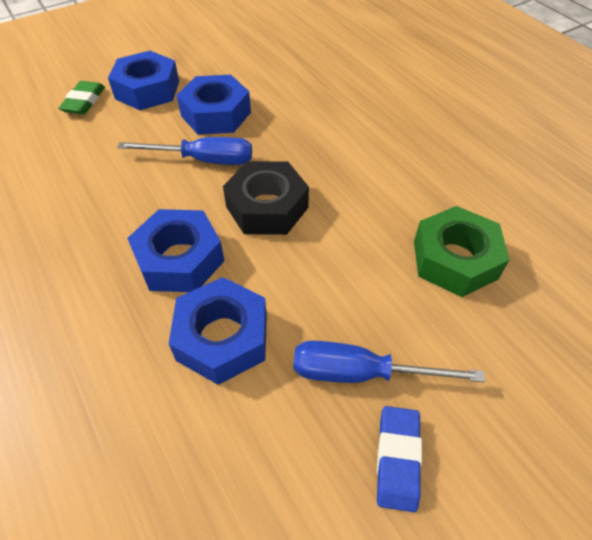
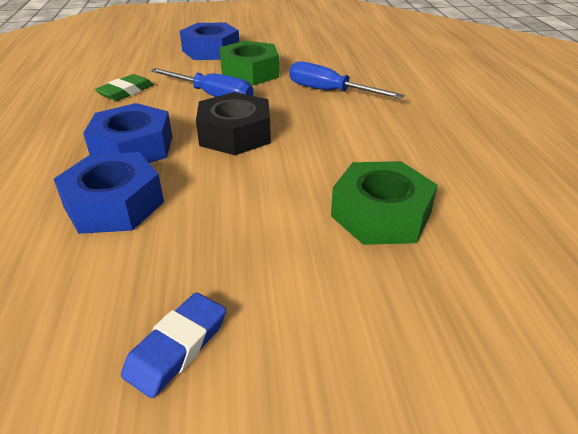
camera: 25 degrees right, 15 degrees down
green eraser [58,81,105,114] -> green eraser moved to [95,74,154,101]
blue nut [177,75,251,135] -> green nut [219,40,279,86]
blue screwdriver [294,341,485,383] -> blue screwdriver moved to [289,61,404,99]

